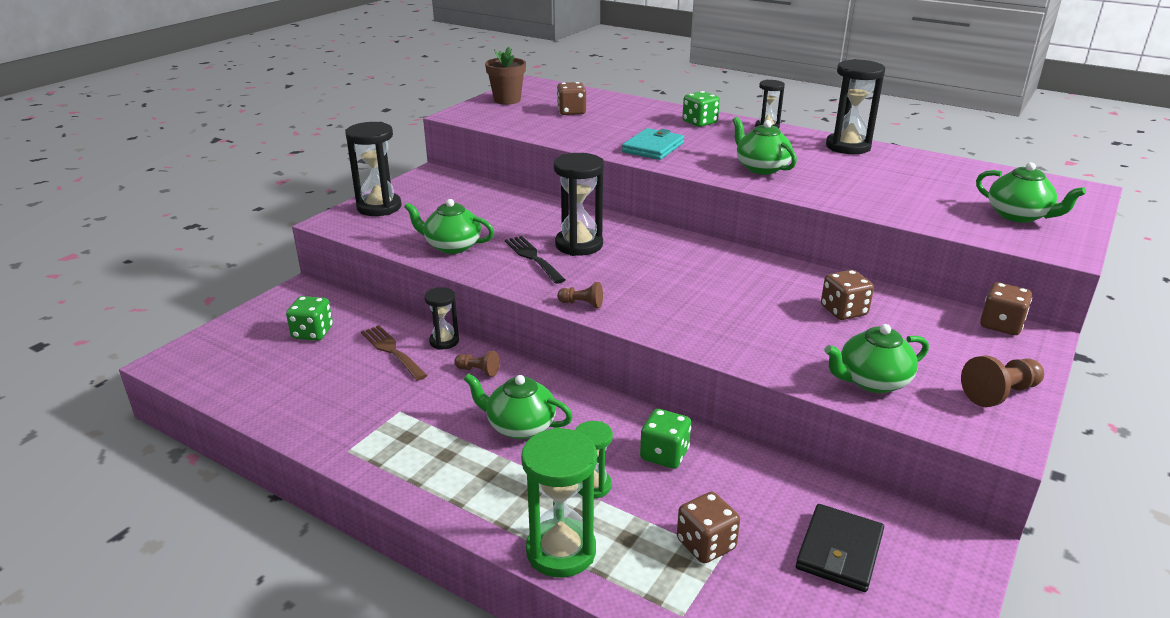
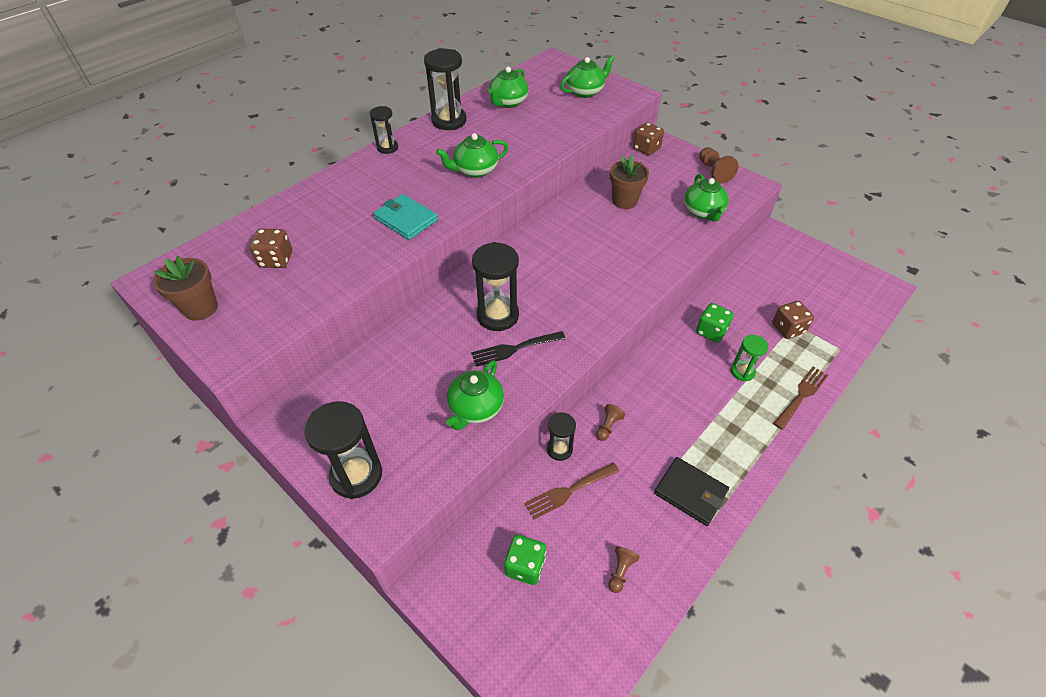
camera: 80 degrees left, 20 degrees up
green teapot [464,373,573,439] -> green teapot moved to [488,67,529,108]
green hourglass [521,427,597,578] -> brown fork [773,367,828,430]
brown pawn [557,282,603,308] -> brown pawn moved to [608,546,640,593]
green dice [682,91,720,127] -> none
black wallet [796,504,884,592] -> black wallet moved to [654,457,729,526]
brown dice [821,270,874,320] -> brown flower pot [610,155,649,209]

